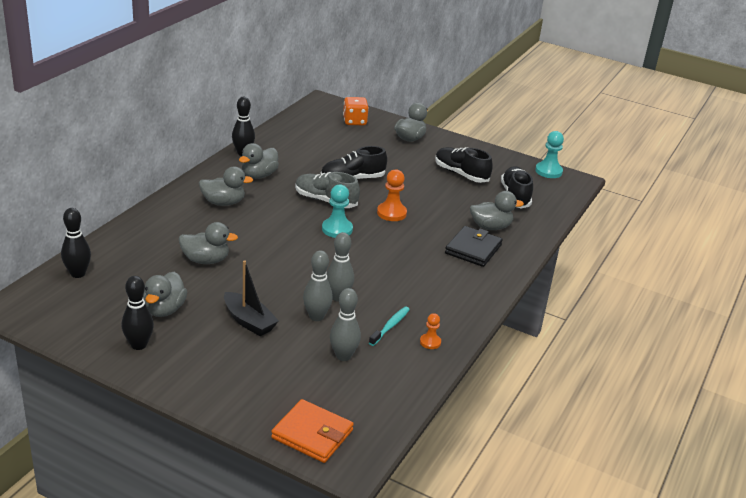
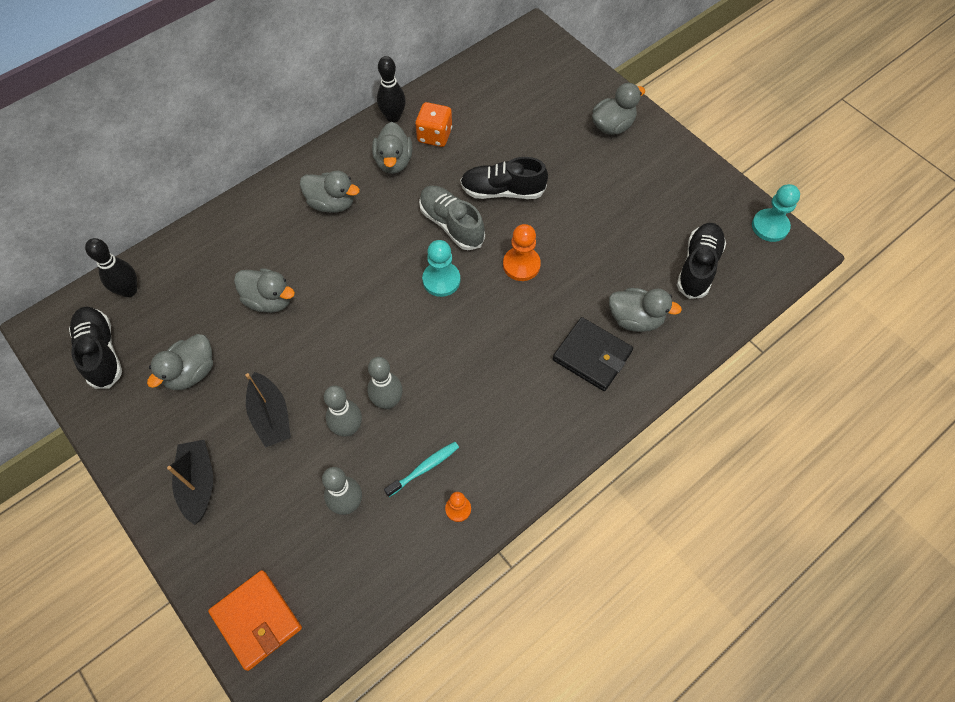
camera: 25 degrees right, 30 degrees up
black bowling pin [121,276,154,350] -> none
grey duck [239,143,279,179] -> grey duck turned 60 degrees counterclockwise [372,122,413,174]
orange dice [343,97,369,125] -> orange dice moved to [415,102,452,147]
black shoe [435,147,493,183] -> black shoe moved to [69,306,122,389]
black wallet [445,226,503,267] -> black wallet turned 75 degrees clockwise [553,317,633,391]
none -> black boat [167,440,213,525]

